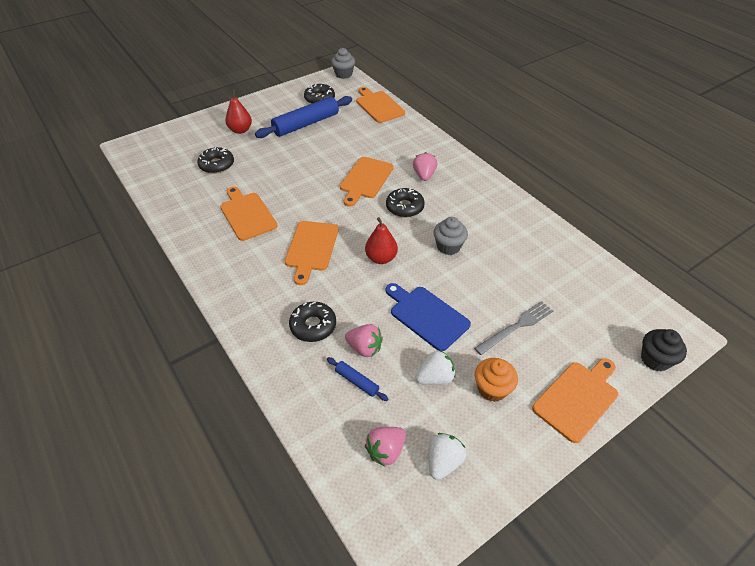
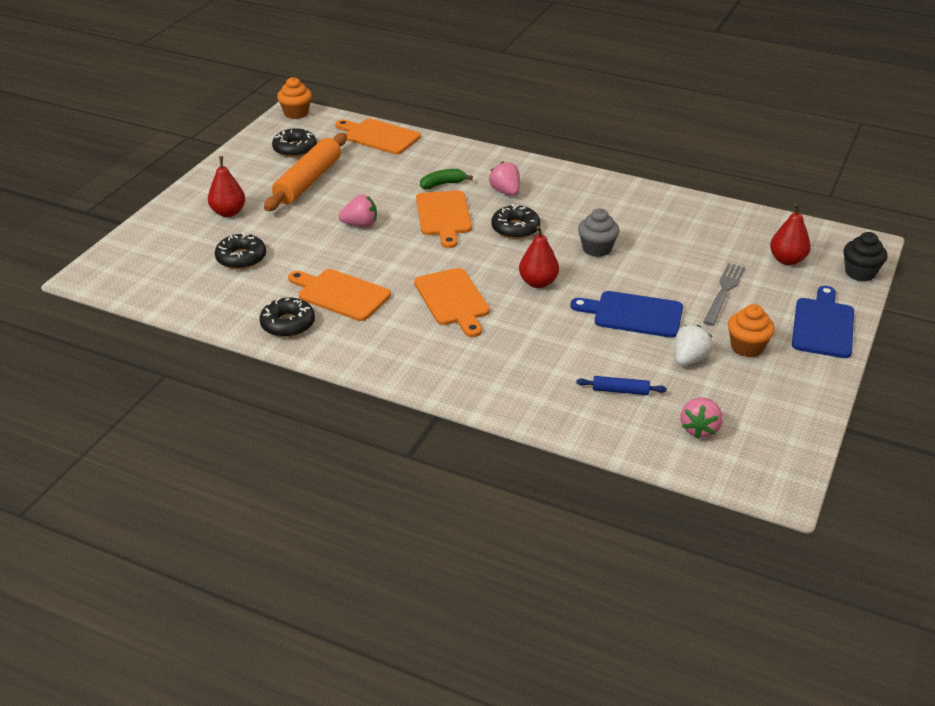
camera: 30 degrees left, 10 degrees down
blue rolling pin [255,96,352,138] -> orange rolling pin [264,133,347,211]
black donut [289,302,336,342] -> black donut moved to [259,298,315,337]
grey cupcake [331,48,355,79] -> orange cupcake [277,77,312,119]
pink strawberry [345,324,383,357] -> pink strawberry moved to [339,195,377,227]
white strawberry [429,433,466,480] -> none
orange cutting board [532,358,618,443] -> blue cutting board [792,286,854,358]
none -> green banana [420,169,473,189]
none -> red pear [770,203,811,265]

